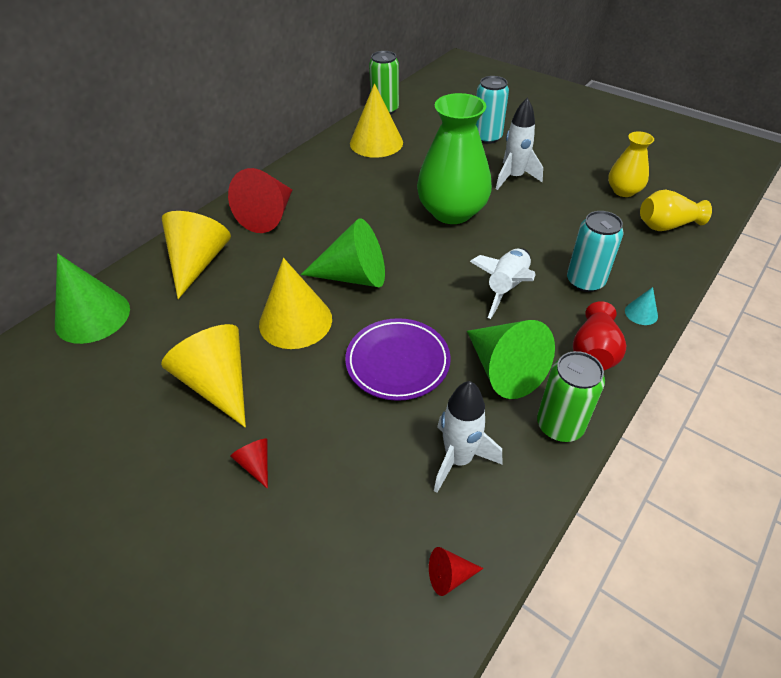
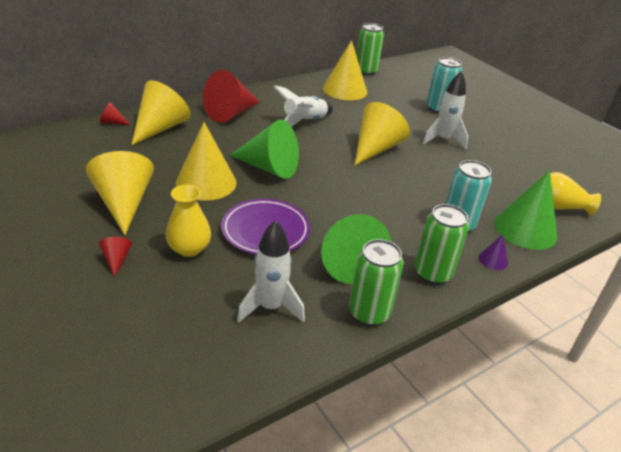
camera: 15 degrees right, 10 degrees down
green cone [55,253,130,344] -> green cone moved to [494,170,557,250]
green vase [417,93,492,224] -> yellow cone [355,102,410,165]
red cone [429,547,484,596] -> red cone moved to [100,102,130,125]
white rocket [470,248,536,319] -> white rocket moved to [274,85,333,127]
red vase [573,301,626,370] -> green can [415,204,469,284]
yellow vase [608,131,654,197] -> yellow vase moved to [166,185,211,257]
turquoise cone [625,287,658,325] -> purple cone [479,235,508,270]

